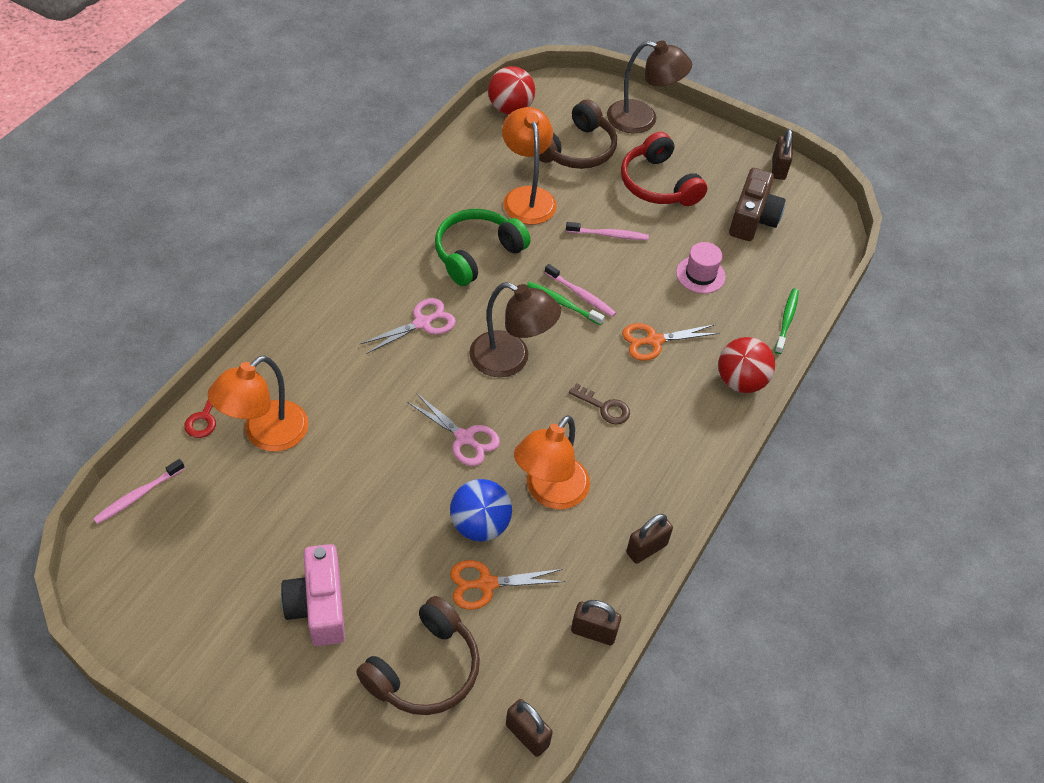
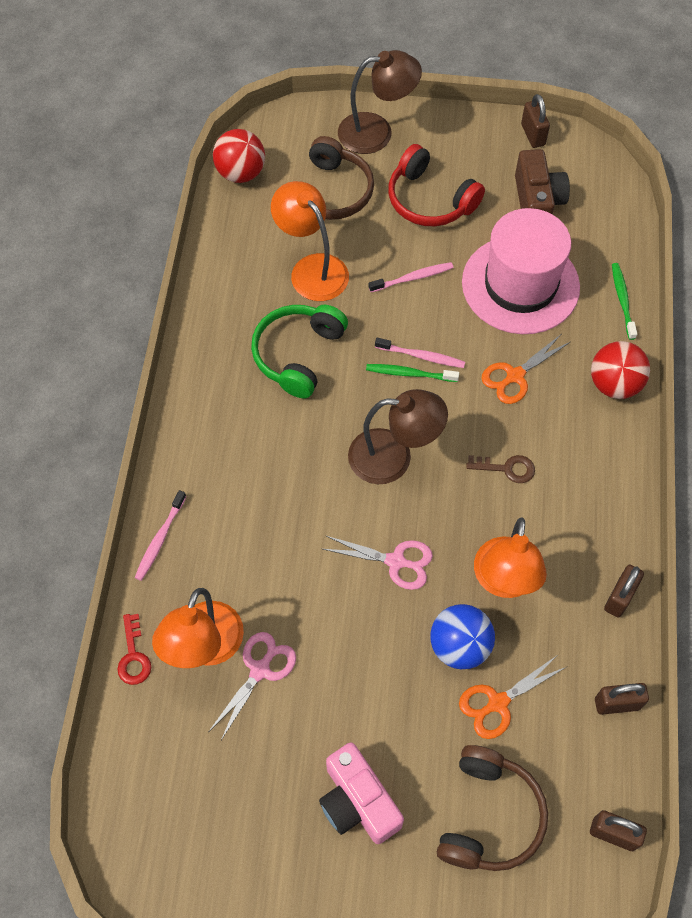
camera: 20 degrees left, 10 degrees up
pink toothbrush [93,459,185,524] -> pink toothbrush moved to [135,490,187,581]
pink scissors [360,298,456,354] -> pink scissors moved to [209,632,296,740]
pink hat [676,242,726,293] -> pink hat [462,208,580,334], size x2.27

